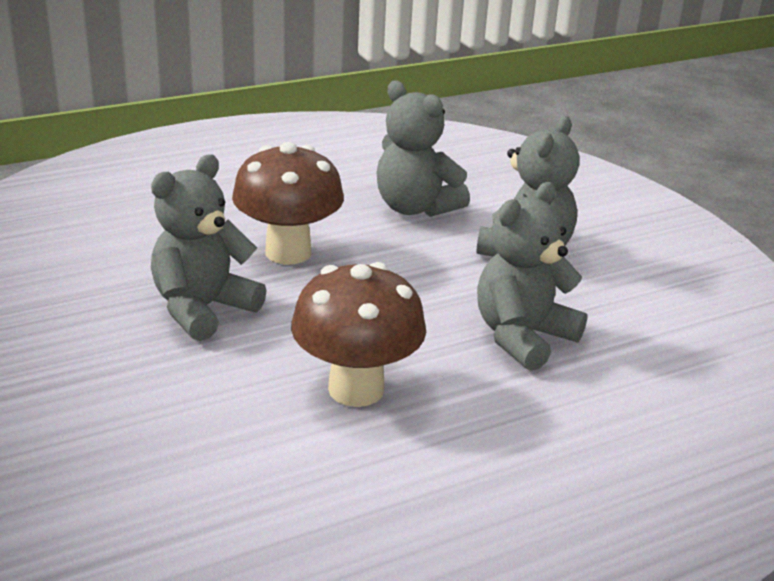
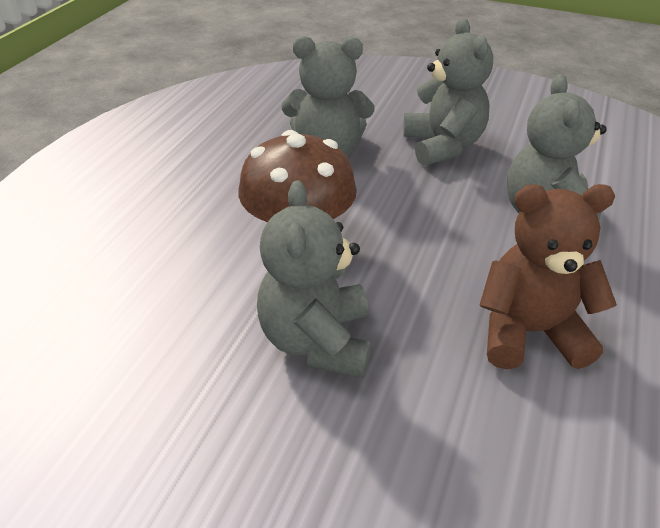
camera: 40 degrees left, 10 degrees up
brown mushroom [291,262,426,407] -> brown teddy bear [479,184,617,370]

